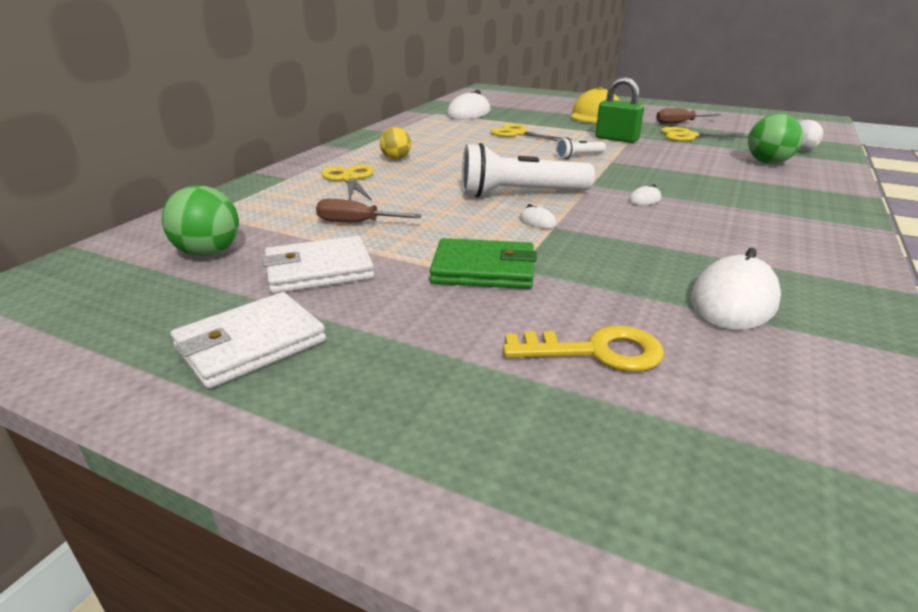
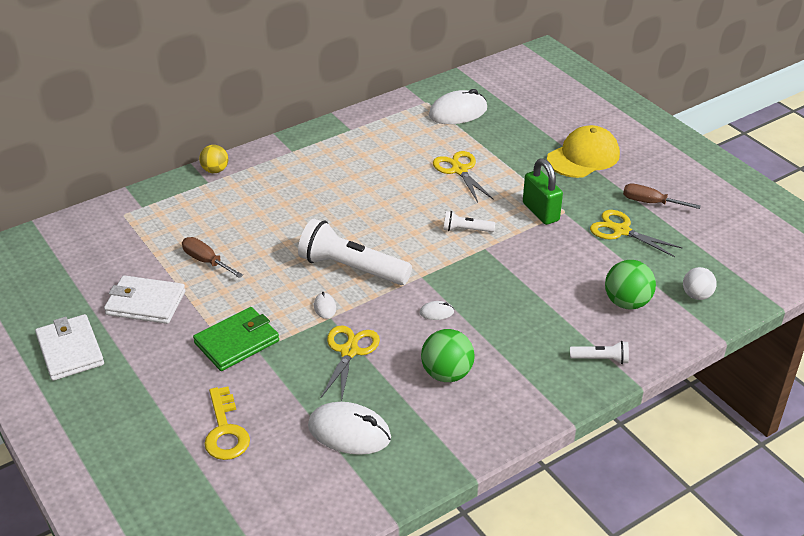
camera: 30 degrees right, 10 degrees up
green ball [162,185,239,257] -> green ball moved to [421,329,475,382]
white wallet [171,292,326,389] -> white wallet turned 75 degrees clockwise [35,314,104,381]
yellow scissors [321,164,374,201] -> yellow scissors moved to [321,325,380,402]
yellow ball [380,127,411,160] -> yellow ball moved to [199,145,228,173]
green wallet [429,238,537,289] -> green wallet turned 75 degrees counterclockwise [193,307,279,371]
yellow key [503,326,664,372] -> yellow key turned 45 degrees clockwise [204,386,250,460]
white mouse [691,248,781,330] -> white mouse turned 45 degrees clockwise [308,402,391,455]
none -> white flashlight [570,341,629,364]

